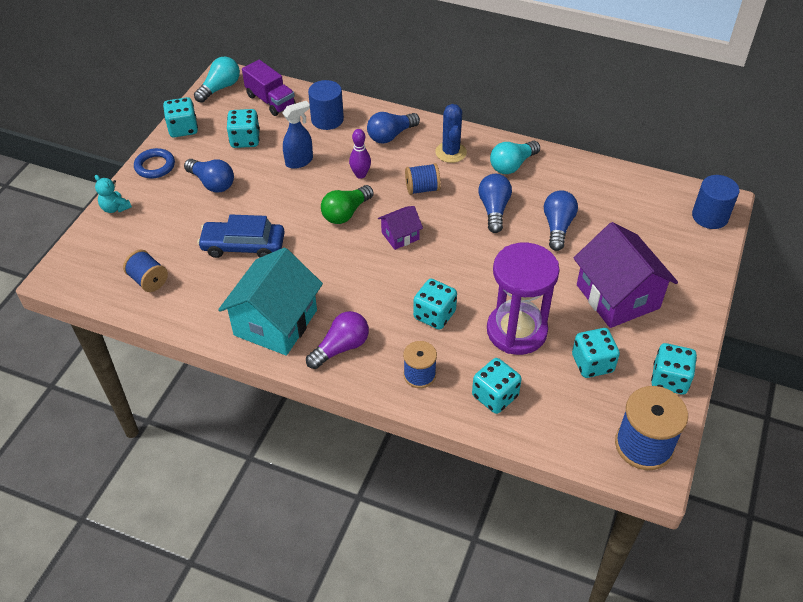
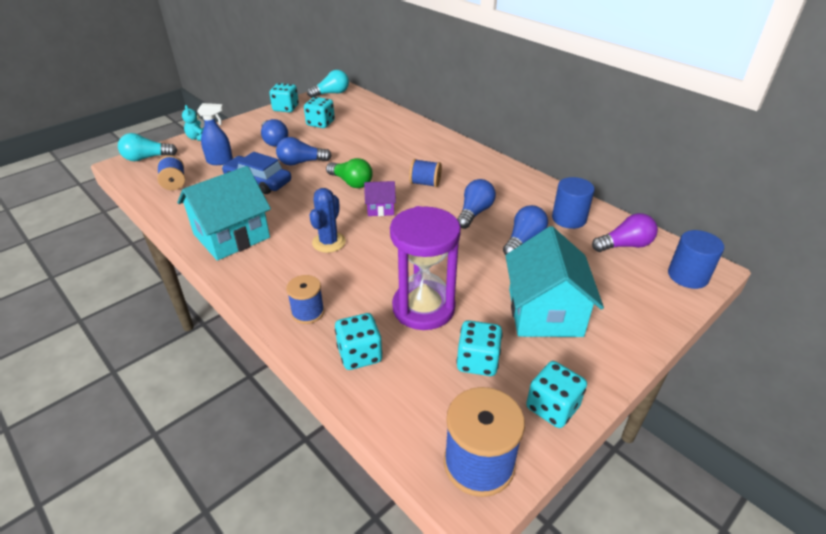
camera: 25 degrees right, 10 degrees down
blue ring [134,148,175,178] -> none
purple truck [242,60,295,116] -> none
blue spray bottle [283,101,313,169] -> blue spray bottle moved to [197,103,233,165]
purple light bulb [306,311,369,369] -> purple light bulb moved to [592,213,658,252]
blue cylinder [308,80,344,130] -> blue cylinder moved to [552,177,595,229]
green light bulb [321,185,374,224] -> green light bulb turned 120 degrees counterclockwise [326,158,373,188]
purple bowling pin [349,129,371,179] -> none
blue light bulb [367,112,420,144] -> blue light bulb moved to [276,137,332,166]
turquoise dice [413,279,457,330] -> none
blue cactus [435,104,467,163] -> blue cactus moved to [309,188,346,253]
turquoise light bulb [490,141,540,174] -> turquoise light bulb moved to [118,133,178,161]
purple house [573,222,678,328] -> turquoise house [505,226,604,337]

